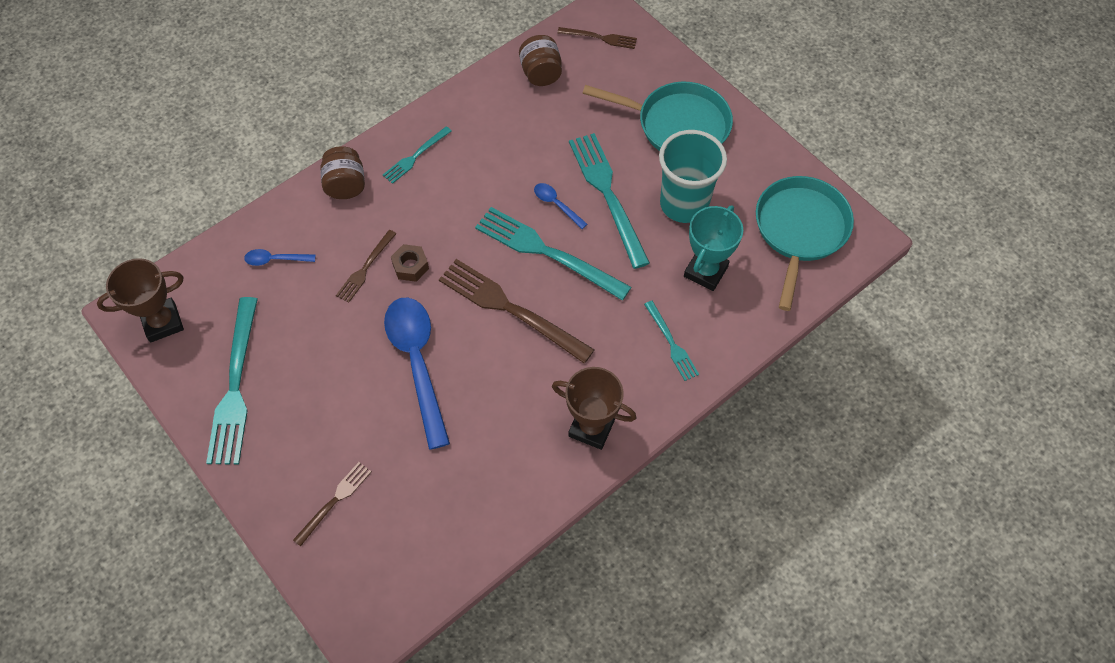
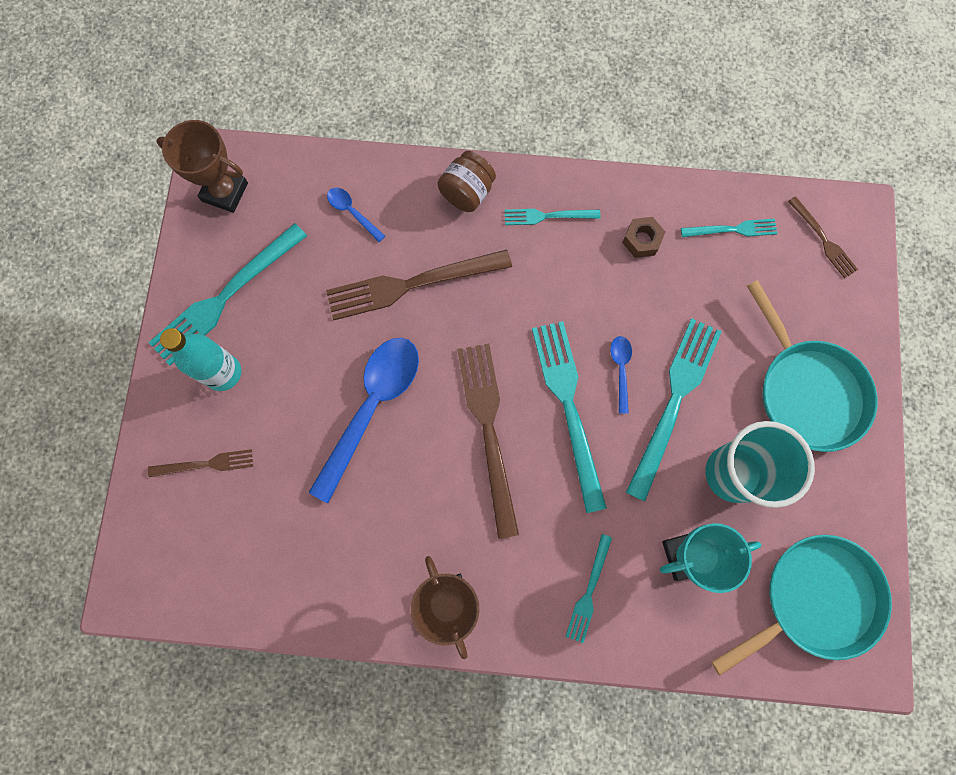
camera: 45 degrees right, 15 degrees up
brown fork [336,230,397,303] -> brown fork [326,249,512,320], size x1.91
brown nut [391,244,429,282] -> brown nut moved to [622,217,665,258]
brown jar [519,35,562,86] -> turquoise fork [681,219,778,237]
none -> turquoise bottle [160,328,241,391]

